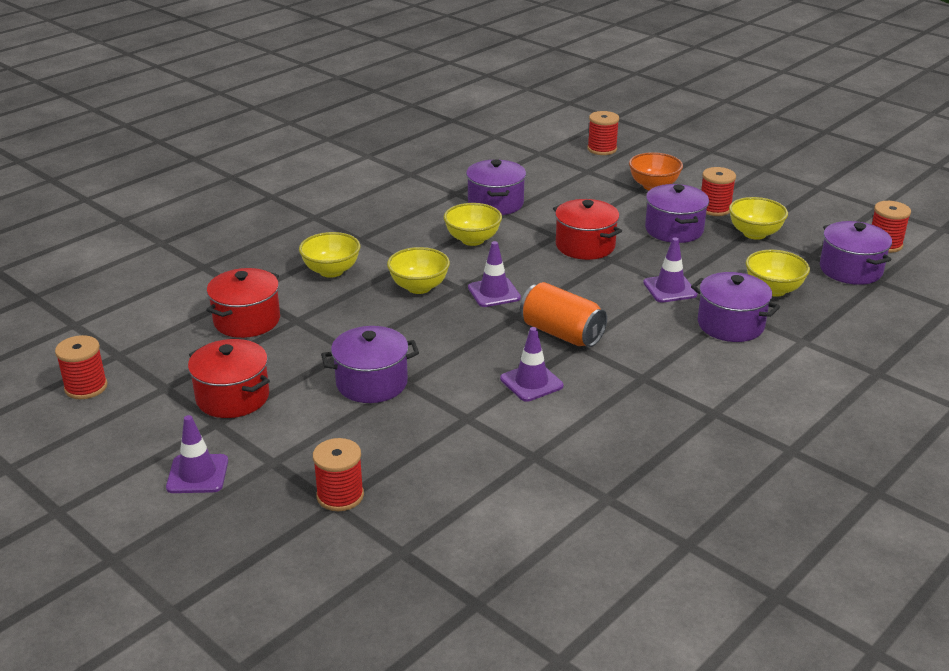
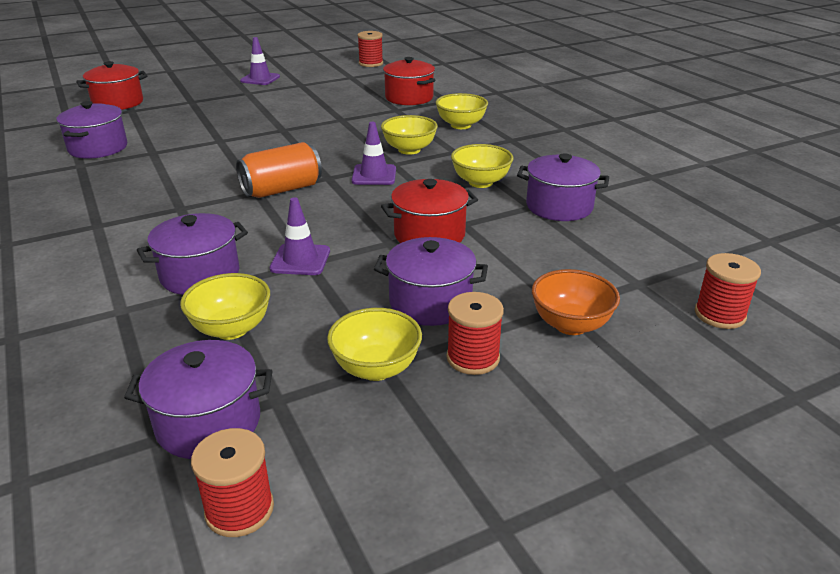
camera: 110 degrees right, 0 degrees up
red pot [188,339,270,418] -> red pot moved to [76,61,148,110]
red spool [313,438,364,511] -> none
purple pot [321,326,419,403] -> purple pot moved to [56,101,127,158]
purple traffic cone [500,327,564,402] -> none

